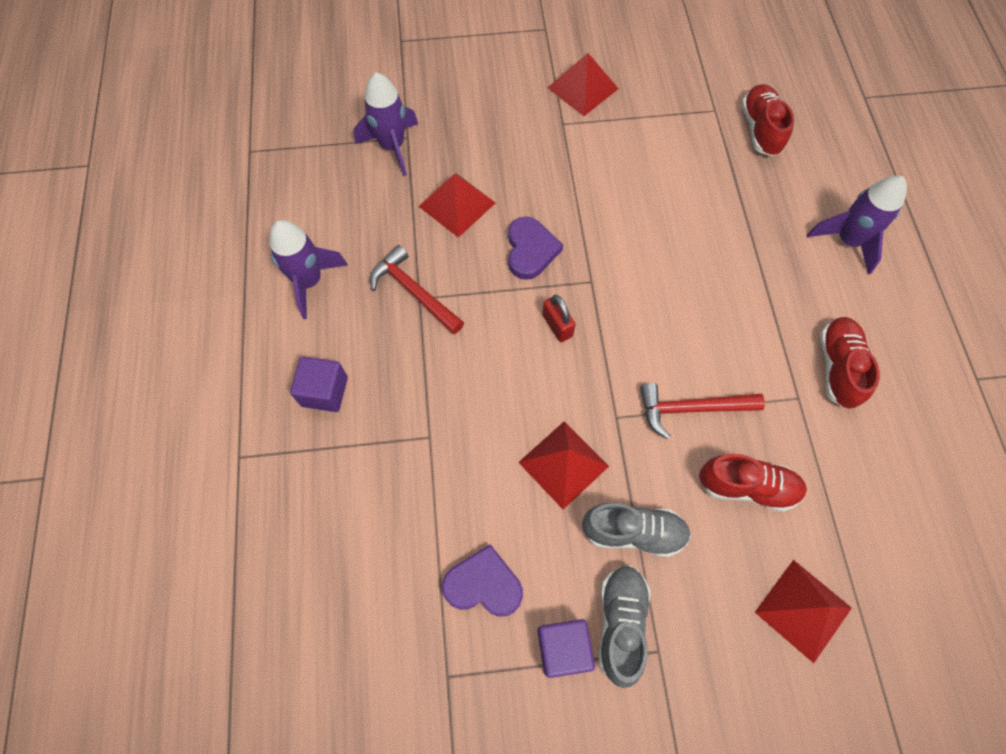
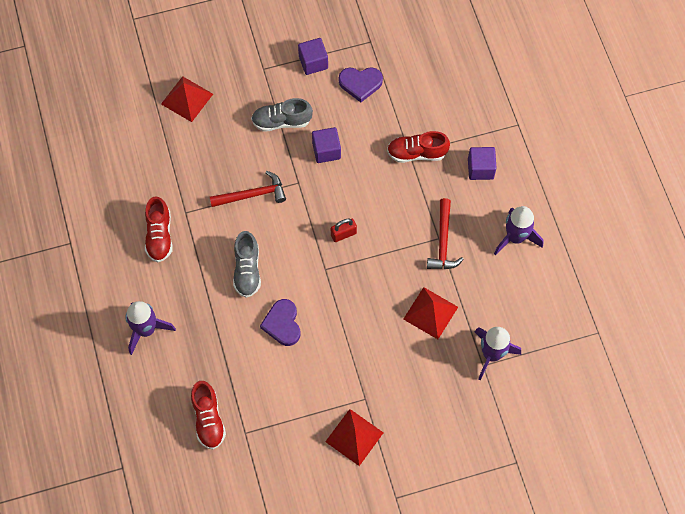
camera: 170 degrees right, 0 degrees up
red hammer [370,245,464,334] -> red hammer turned 60 degrees clockwise [427,198,464,269]
purple heart [508,217,563,280] -> purple heart moved to [260,299,301,346]
red pyramid [518,421,609,510] -> purple cube [312,127,341,163]
red padlock [542,295,576,342] -> red padlock turned 75 degrees counterclockwise [331,218,357,242]
grey shoe [599,565,650,688] -> grey shoe moved to [233,231,261,298]
red shoe [699,454,807,512] -> red shoe moved to [387,131,450,163]

